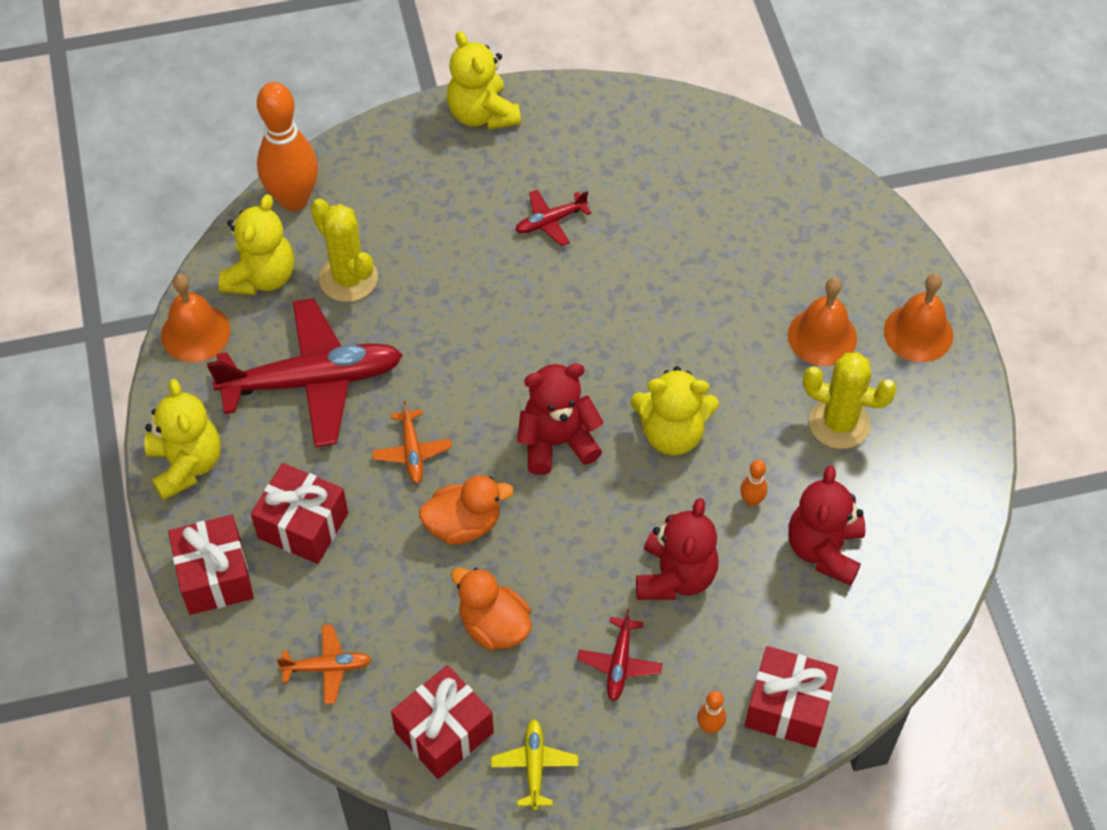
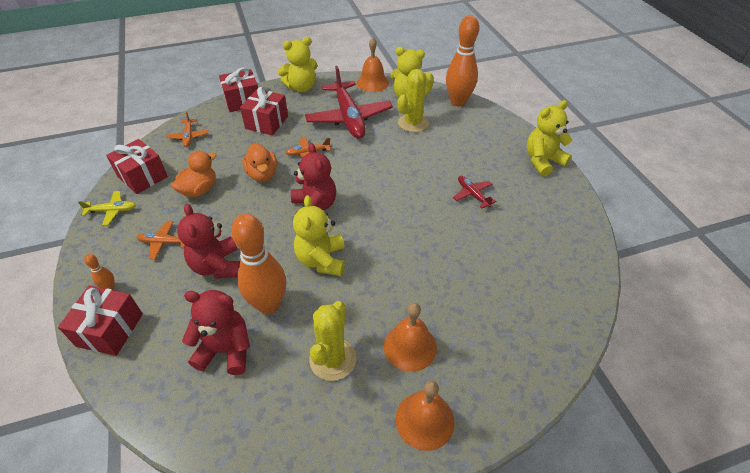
camera: 85 degrees right, 10 degrees down
red plane [577,609,663,701] -> orange plane [137,221,185,259]
red teddy bear [636,498,719,600] -> red teddy bear turned 60 degrees clockwise [177,204,240,279]
orange bowling pin [740,460,768,507] -> orange bowling pin [231,214,286,314], size x2.43

